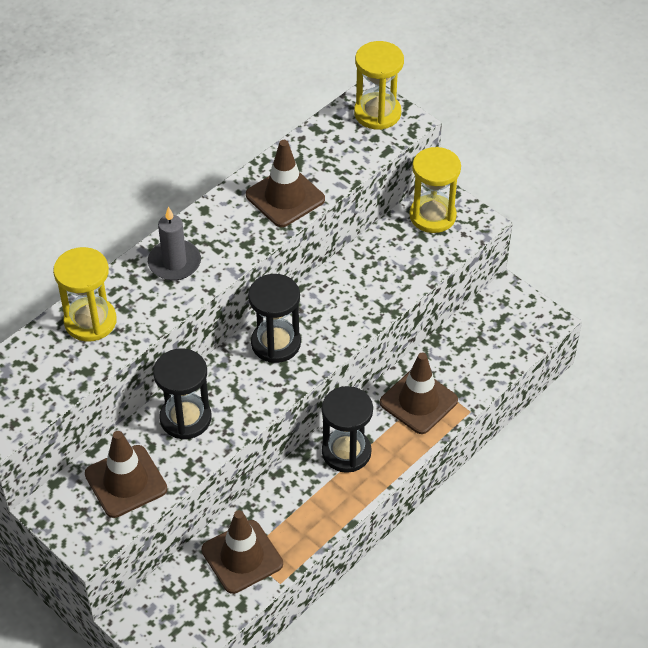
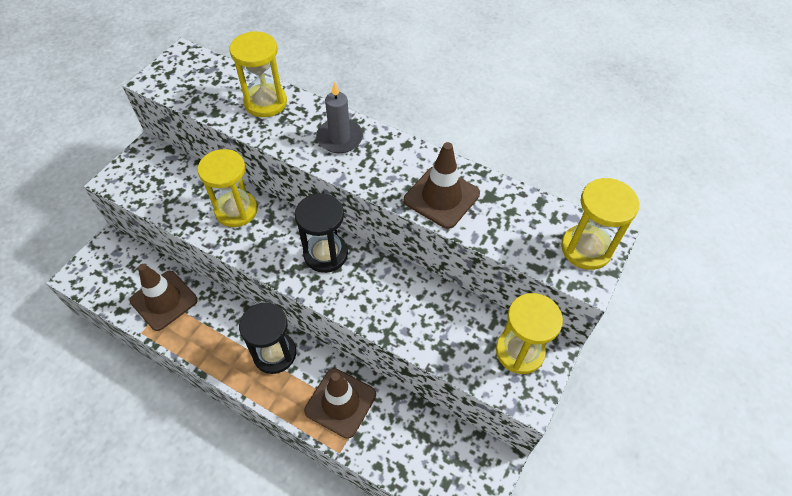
camera: 75 degrees right, 5 degrees up
brown traffic cone [85,431,168,518] -> none
black hourglass [153,348,211,439] -> yellow hourglass [198,149,258,227]

